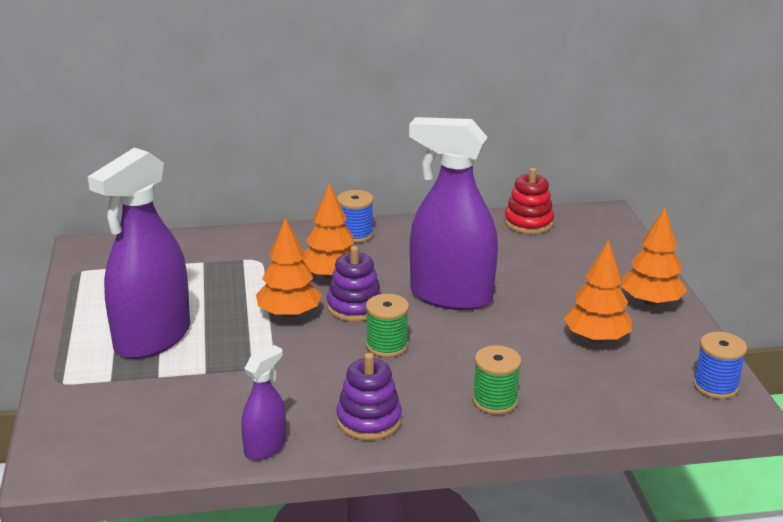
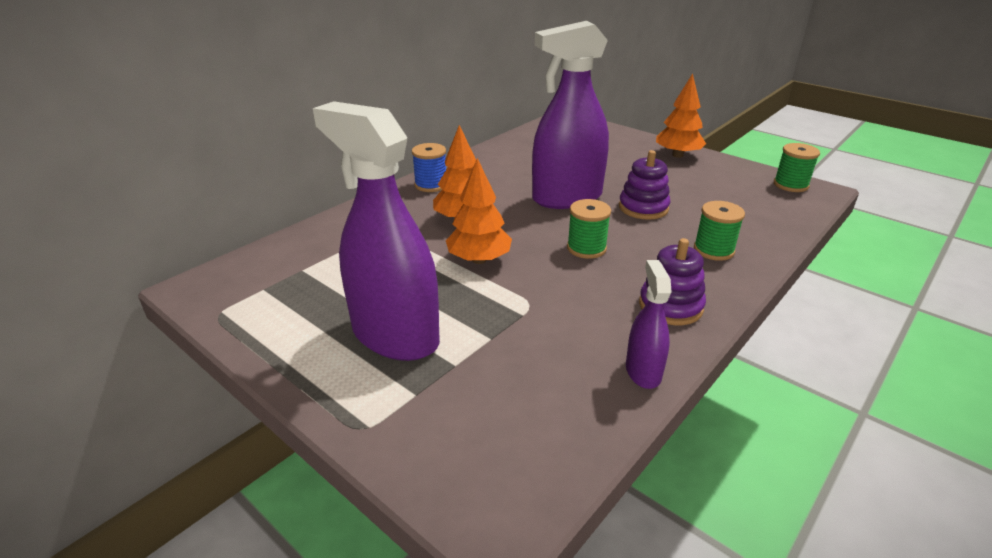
camera: 40 degrees left, 5 degrees up
purple spray bottle [88,148,190,359] -> purple spray bottle turned 135 degrees clockwise [313,101,440,361]
purple stacking toy [327,246,382,322] -> purple stacking toy moved to [619,150,670,220]
red stacking toy [504,168,554,234] -> none
orange tree [564,240,632,343] -> none
blue spool [693,332,747,399] -> green spool [774,143,820,192]

